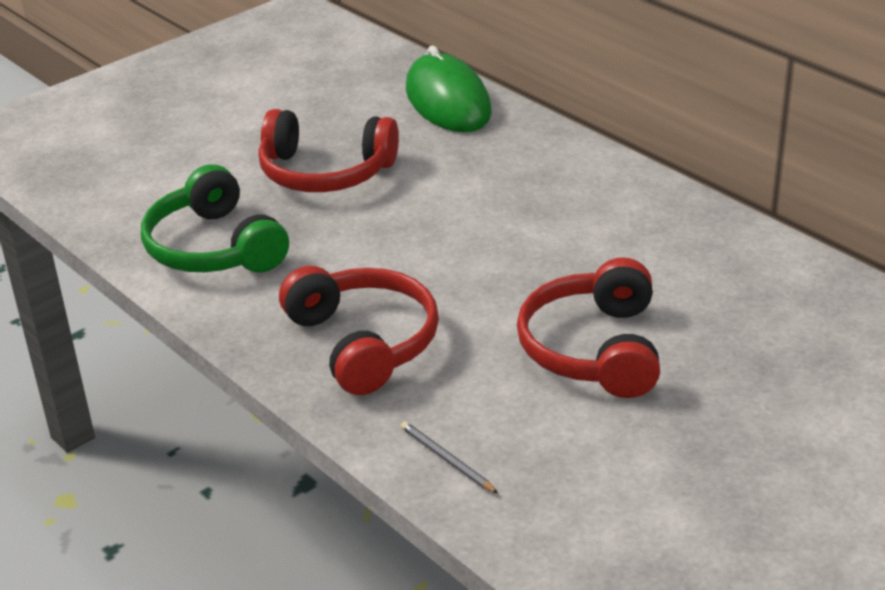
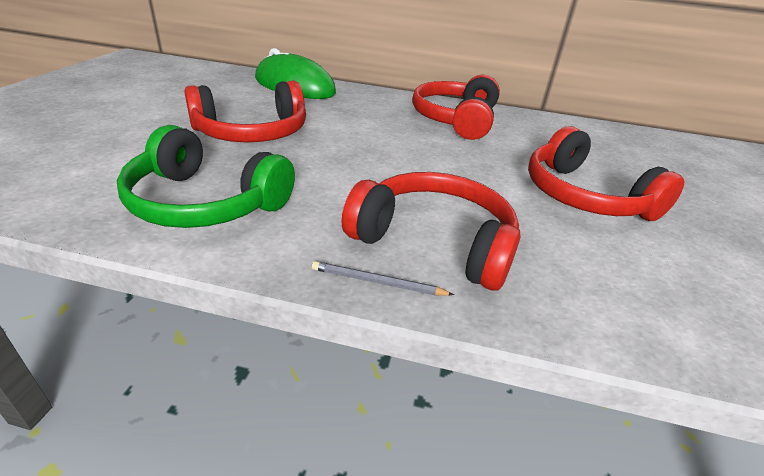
camera: 40 degrees left, 0 degrees up
grey pencil [401,421,498,494] -> grey pencil moved to [312,261,454,296]
none -> red headphones [412,75,500,140]

